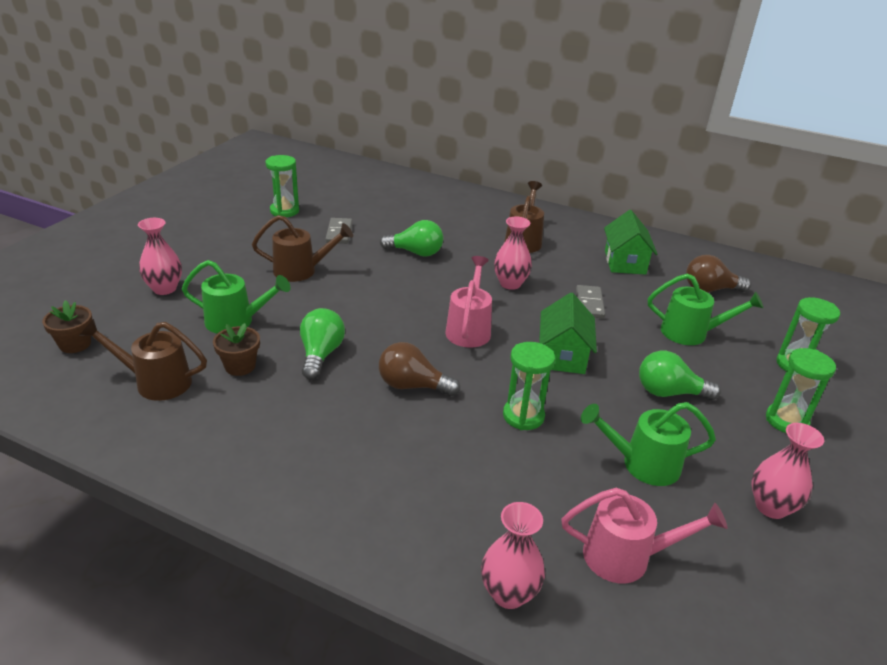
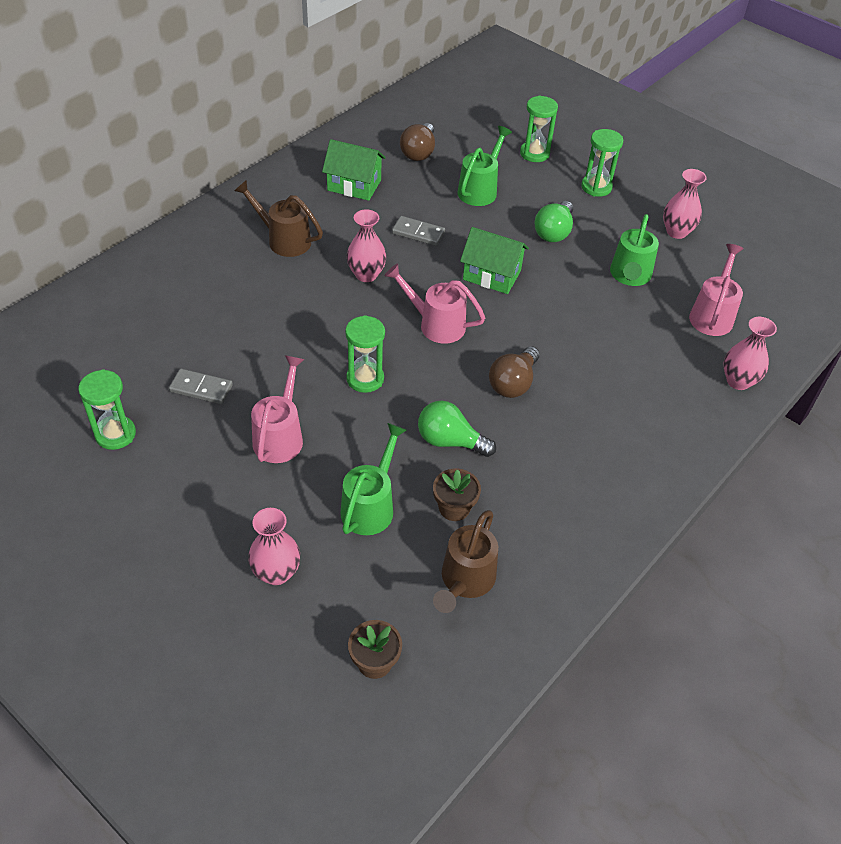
camera: 75 degrees left, 15 degrees up
brown watering can [252,215,353,282] -> pink watering can [251,355,305,463]
green light bulb [380,220,443,257] -> none
green hourglass [503,342,555,430] -> green hourglass moved to [345,315,385,393]

